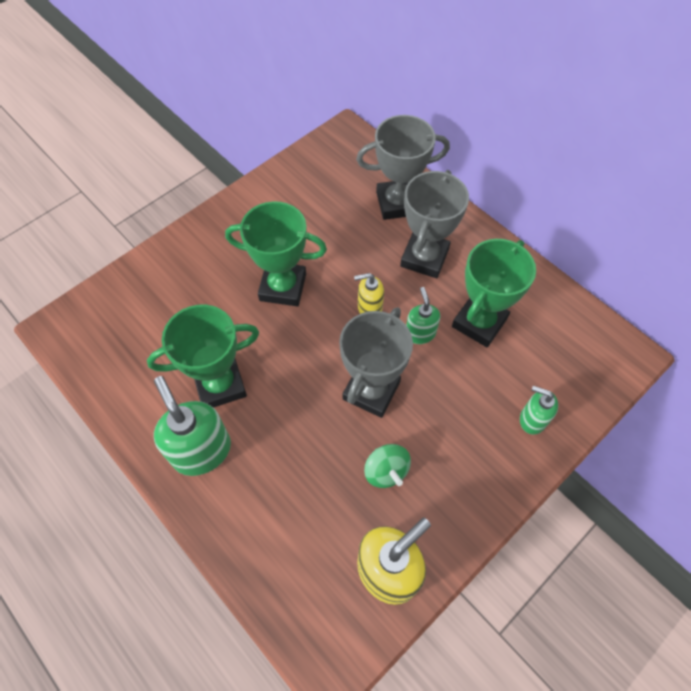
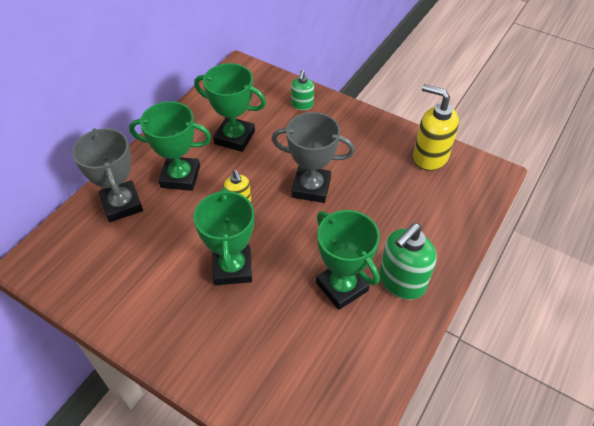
camera: 105 degrees left, 10 degrees down
green spinning top [364,444,411,488] -> none
grey trophy [400,170,469,278] -> green trophy [129,101,211,191]
green soap dispenser [406,287,440,344] -> none

